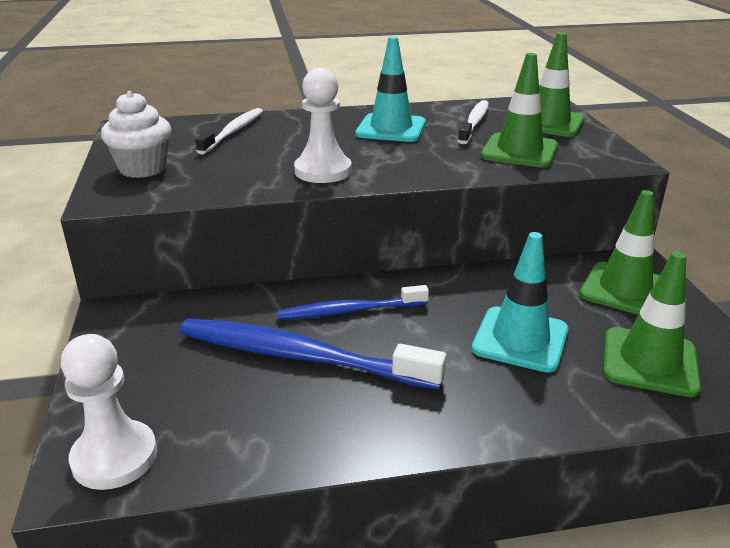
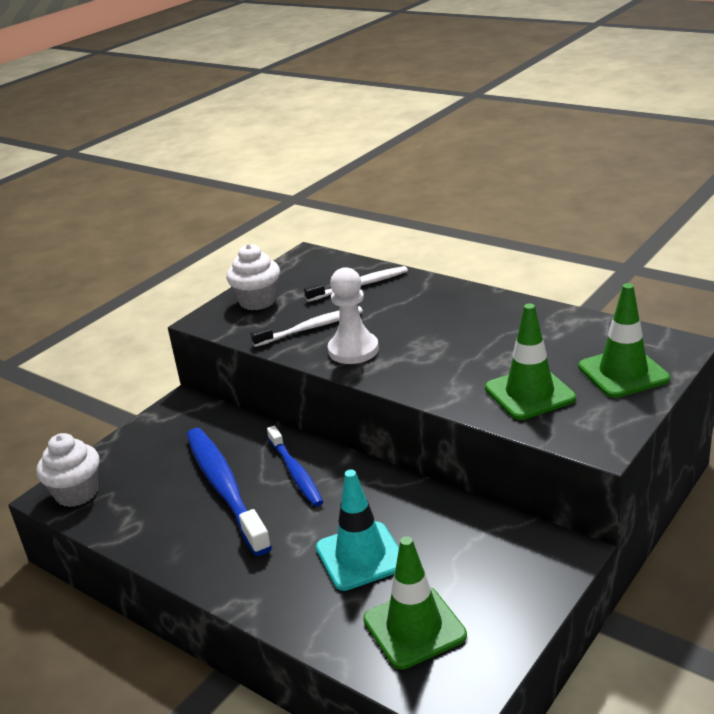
camera: 50 degrees right, 0 degrees up
white pawn [61,334,157,490] -> white cupcake [36,433,99,507]
blue toothbrush [277,285,429,320] -> blue toothbrush turned 150 degrees counterclockwise [267,426,323,507]
turquoise traffic cone [355,37,426,142] -> none
white toothbrush [458,100,489,144] -> white toothbrush moved to [250,306,363,347]
green traffic cone [580,190,660,315] -> none

